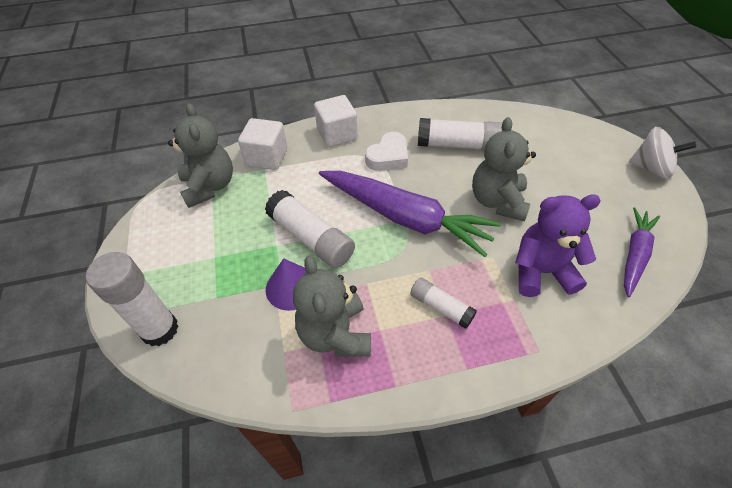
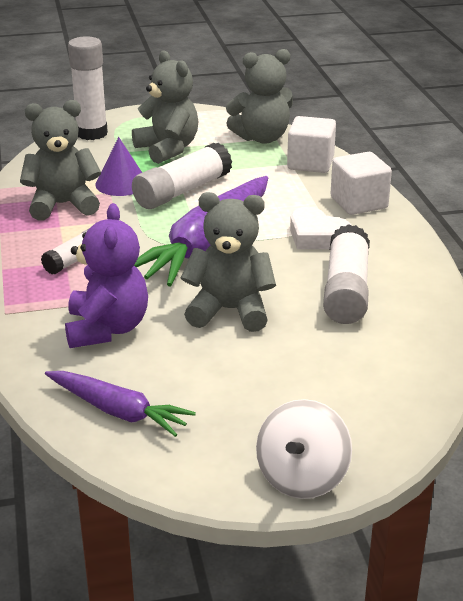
camera: 90 degrees right, 20 degrees down
none -> grey teddy bear [132,50,198,164]

